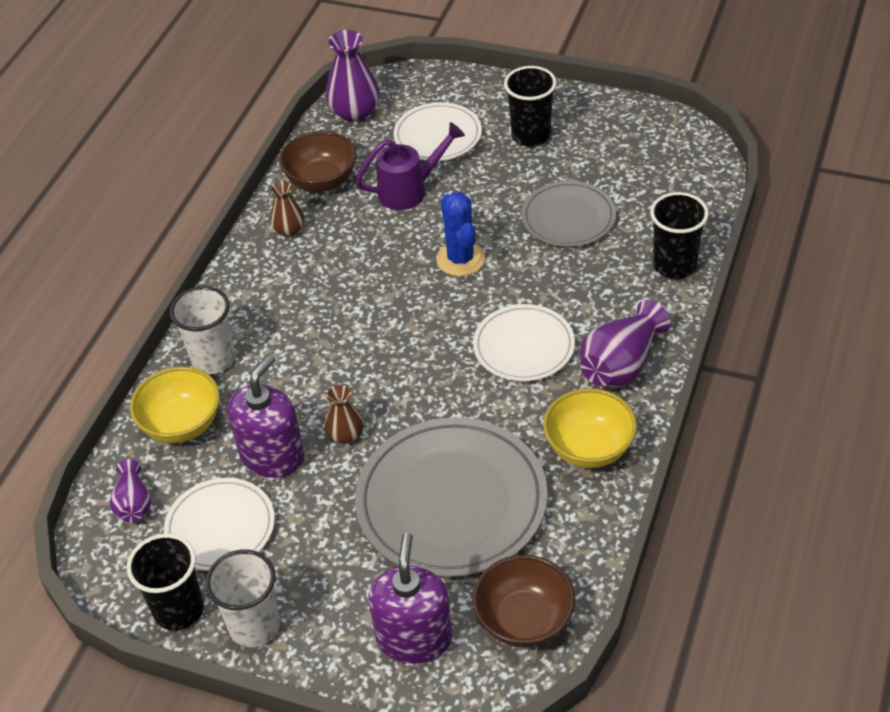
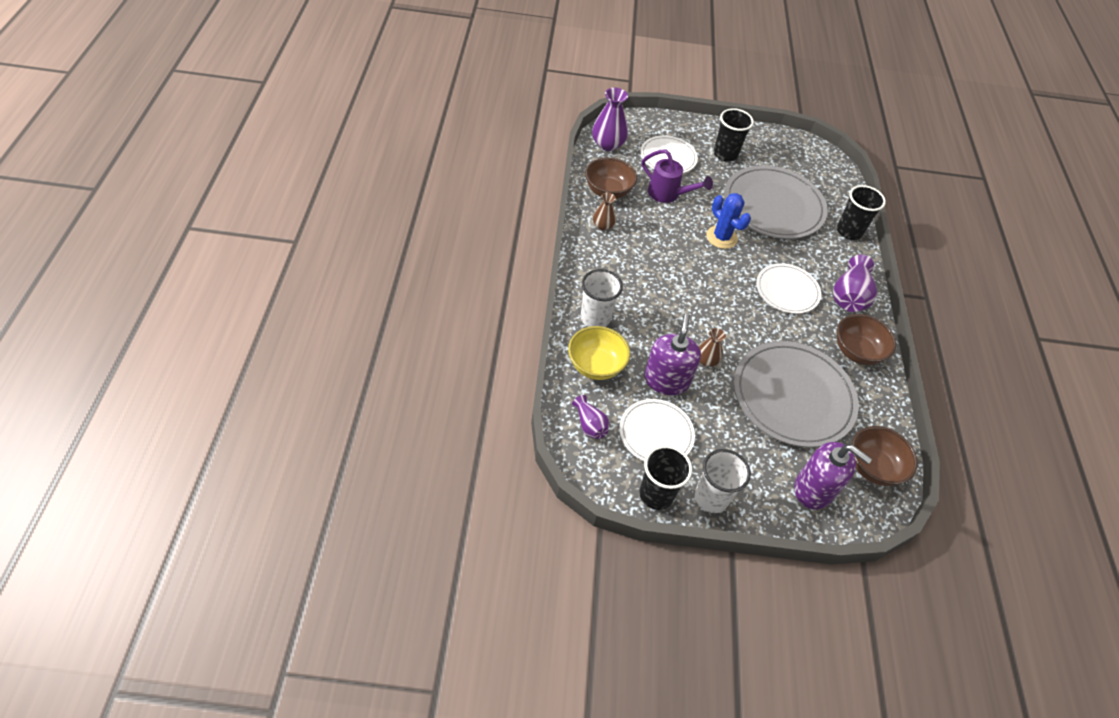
camera: 25 degrees left, 5 degrees up
purple watering can [355,122,465,210] -> purple watering can turned 75 degrees clockwise [642,149,713,203]
purple soap dispenser [368,533,453,664] -> purple soap dispenser turned 135 degrees clockwise [794,442,872,509]
grey plate [521,181,616,247] -> grey plate [724,165,828,239], size x1.73
yellow bowl [543,388,637,468] -> brown bowl [837,314,896,365]

